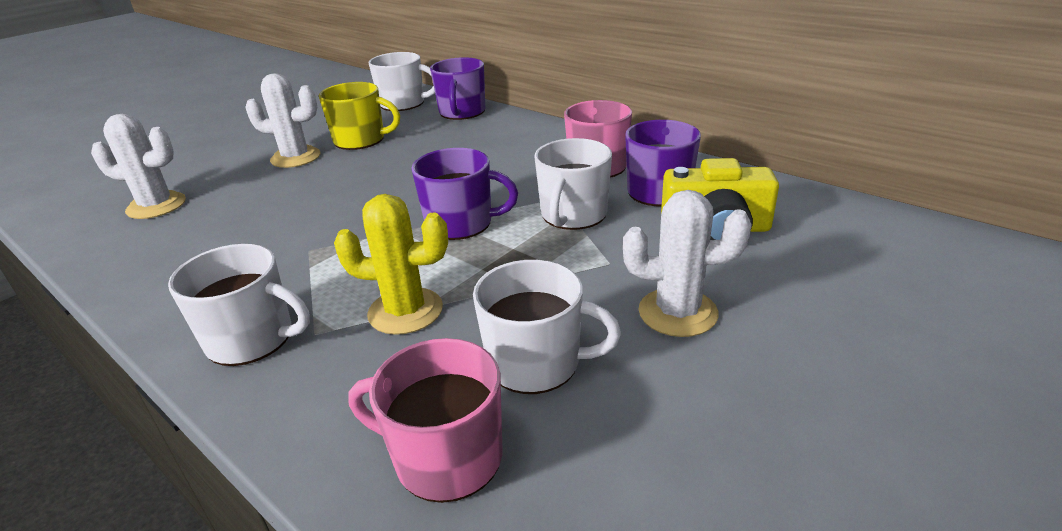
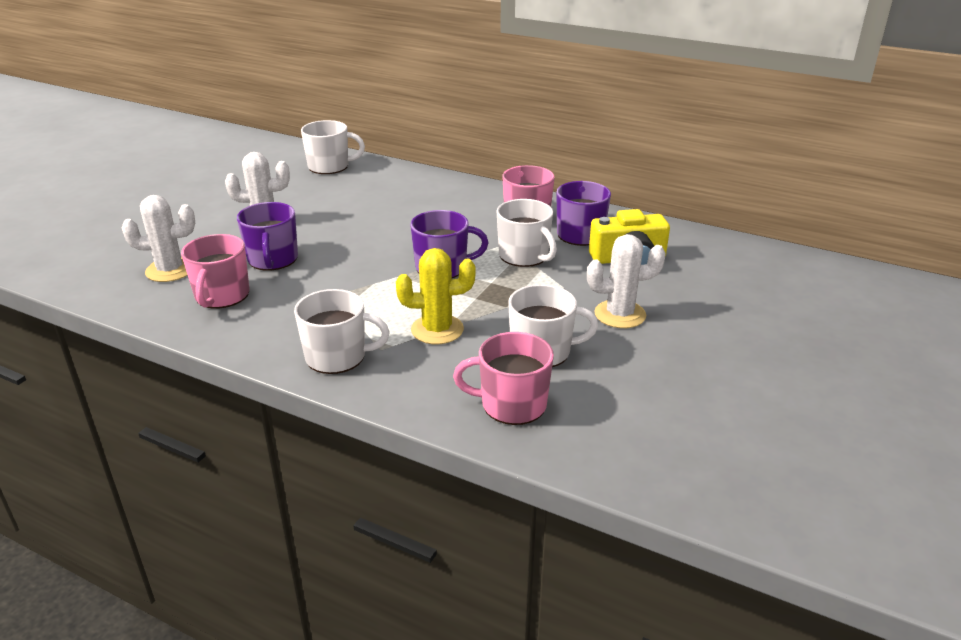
camera: 15 degrees left, 0 degrees up
yellow mug [319,82,400,150] -> none
purple mug [430,57,485,120] -> purple mug moved to [237,202,298,271]
white mug [535,138,612,230] -> white mug turned 45 degrees counterclockwise [496,199,557,267]
none -> pink mug [181,234,250,309]

